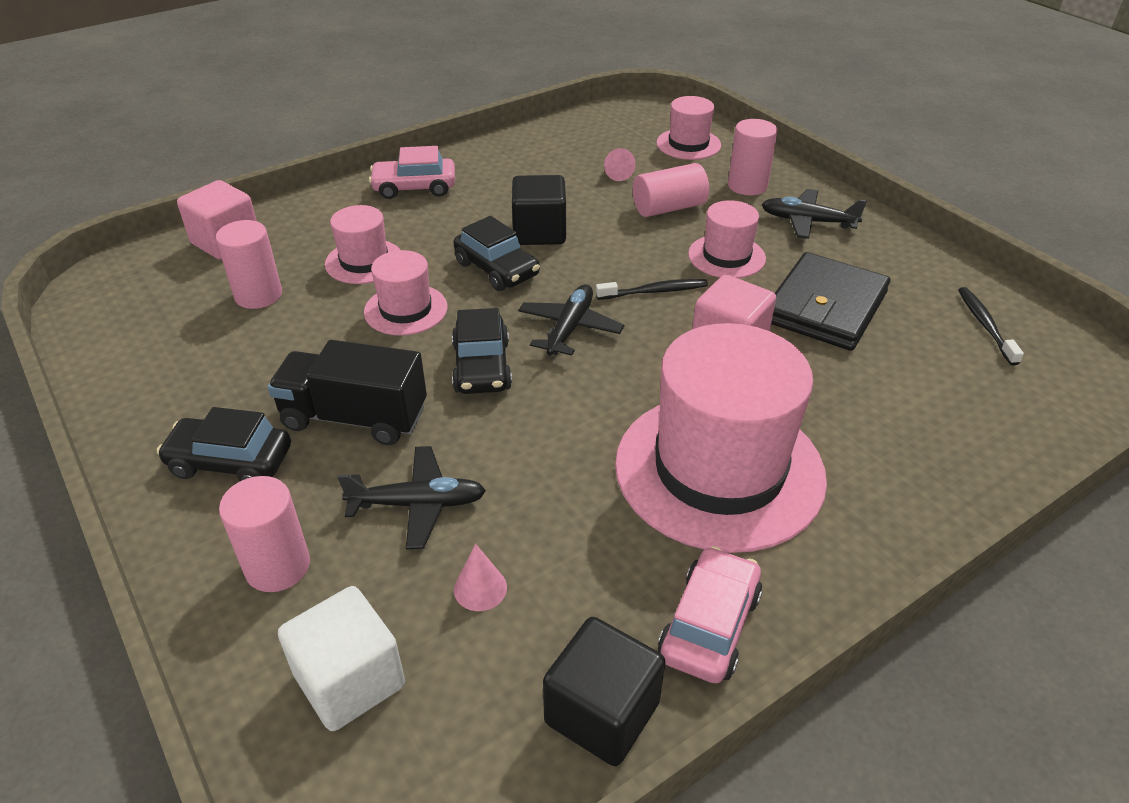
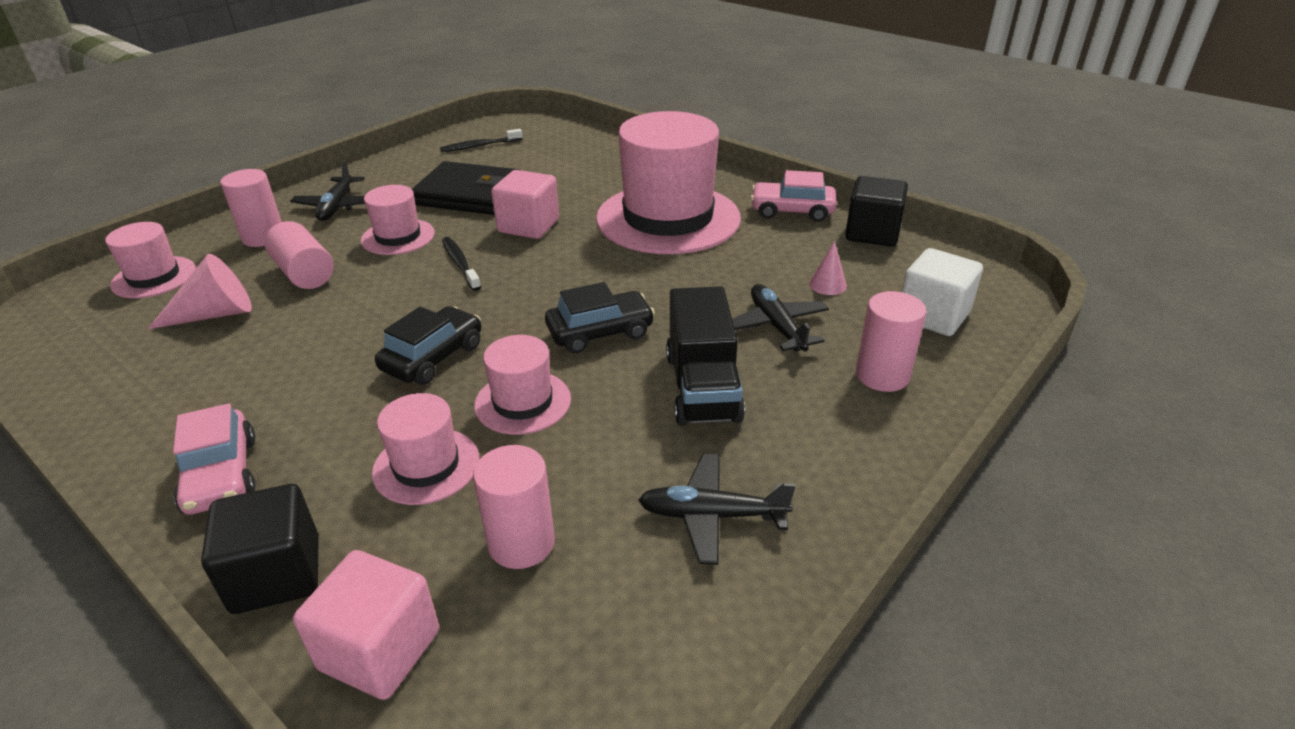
camera: 105 degrees left, 5 degrees down
black car [157,407,291,481] -> none
black cube [512,175,566,245] -> black cube moved to [201,484,319,614]
black plane [518,284,624,356] -> black plane moved to [638,454,796,565]
pink cone [604,148,636,181] -> pink cone [148,254,252,329], size x1.72

